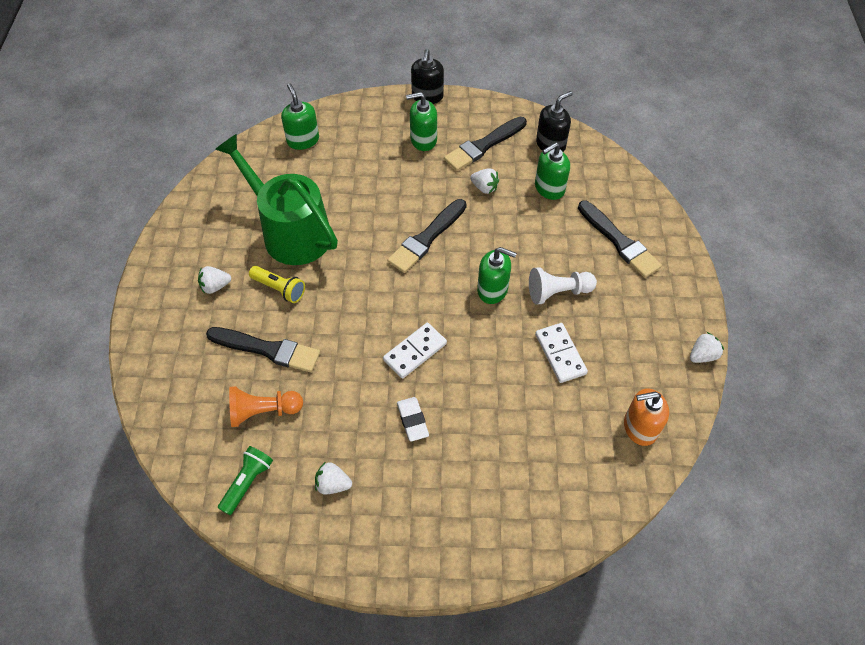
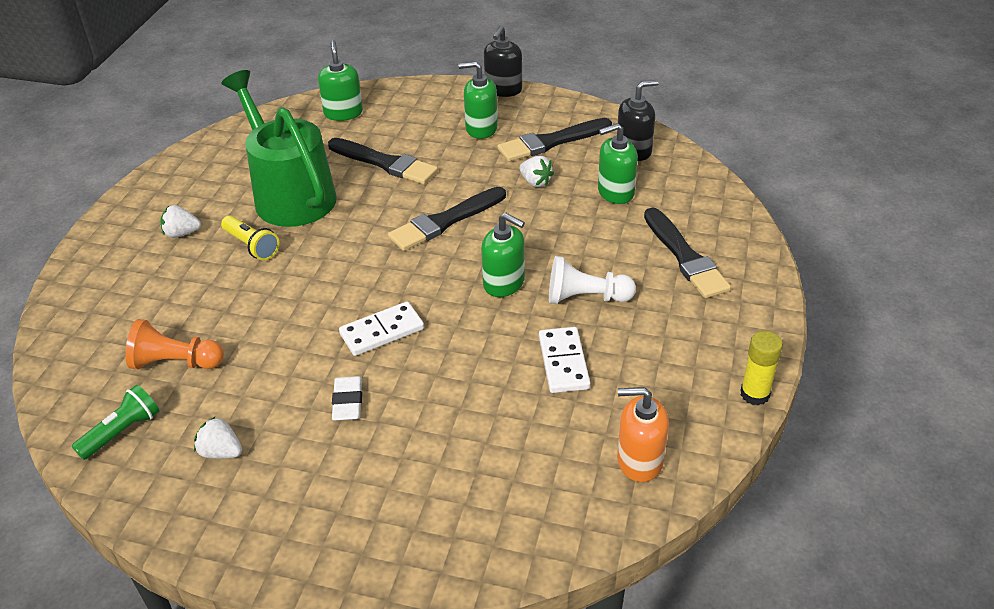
camera: 15 degrees right, 15 degrees down
black brush [206,327,320,372] -> black brush moved to [328,138,438,184]
white strawberry [690,332,724,363] -> yellow glue stick [740,331,783,406]

